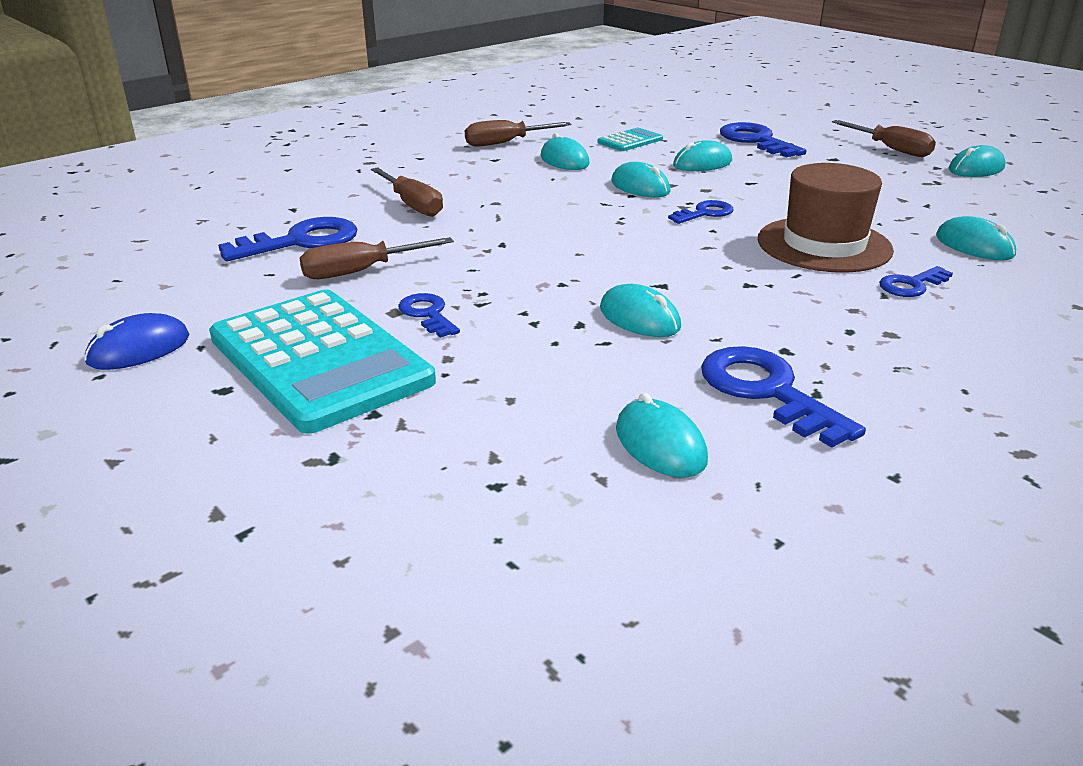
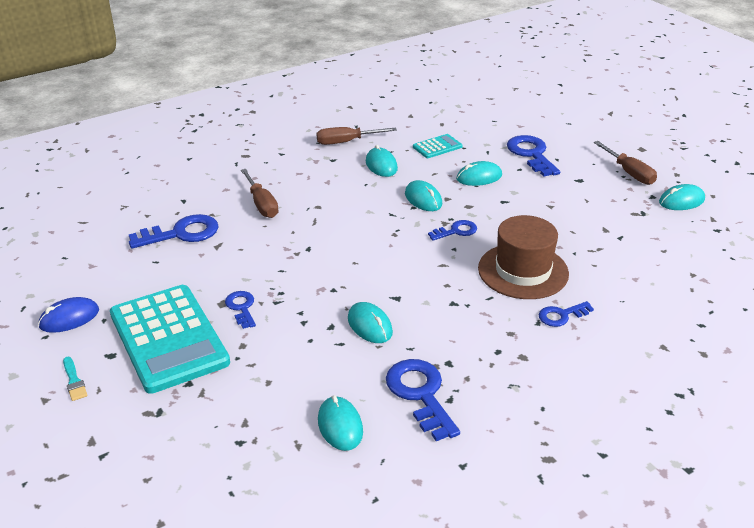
camera: 10 degrees right, 5 degrees up
brown screwdriver [300,237,454,279] -> none
turquoise mouse [936,216,1016,260] -> none
none -> turquoise brush [63,357,88,401]

